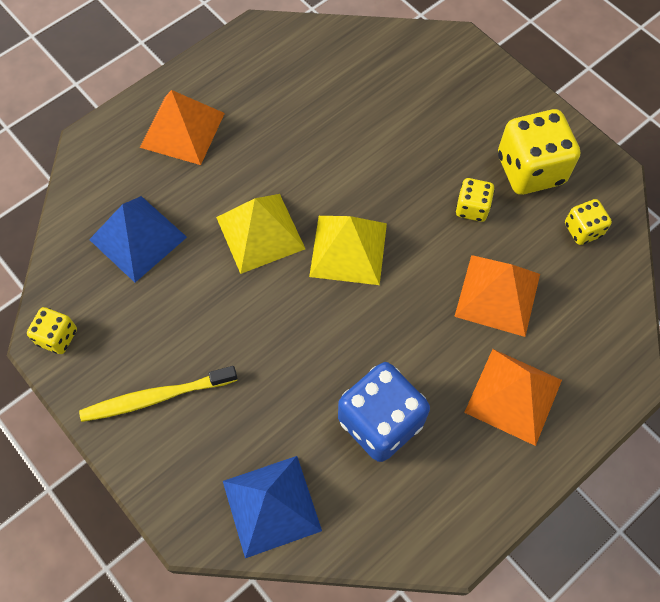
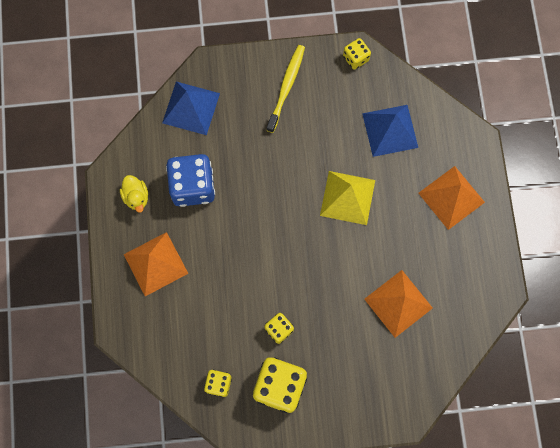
camera: 125 degrees right, 10 degrees up
yellow pyramid [309,216,387,285] -> none
orange pyramid [454,255,540,337] -> orange pyramid moved to [364,270,433,338]
none -> yellow duck [120,175,148,213]

